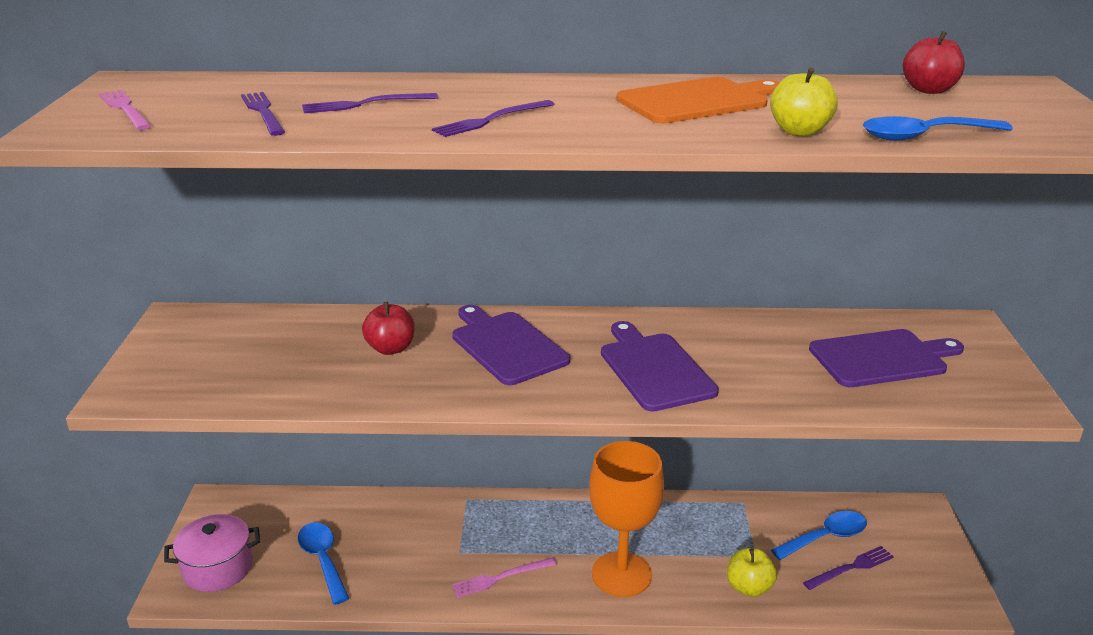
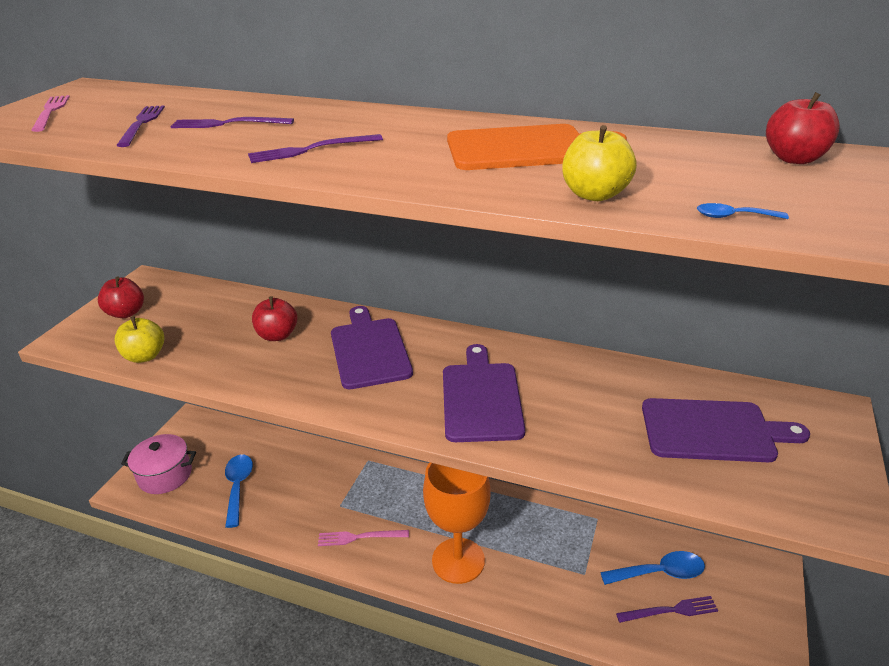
camera: 20 degrees right, 5 degrees up
yellow apple [727,548,777,597] -> yellow apple moved to [114,317,164,363]
blue spoon [863,116,1013,141] -> blue spoon [697,203,789,219], size x0.48
none -> red apple [98,276,144,318]

